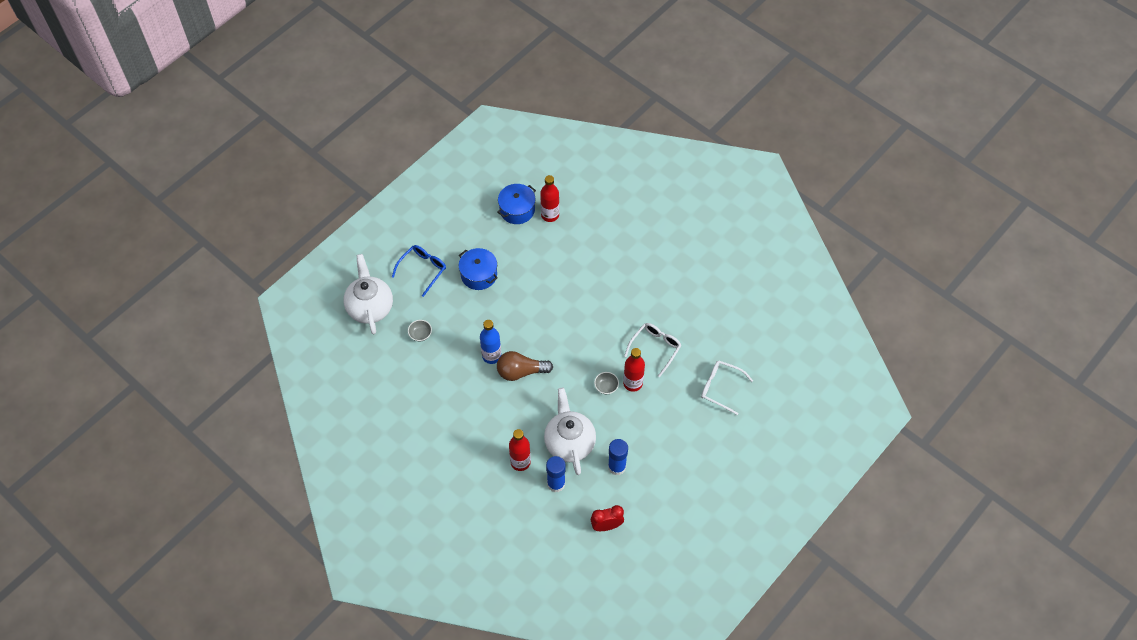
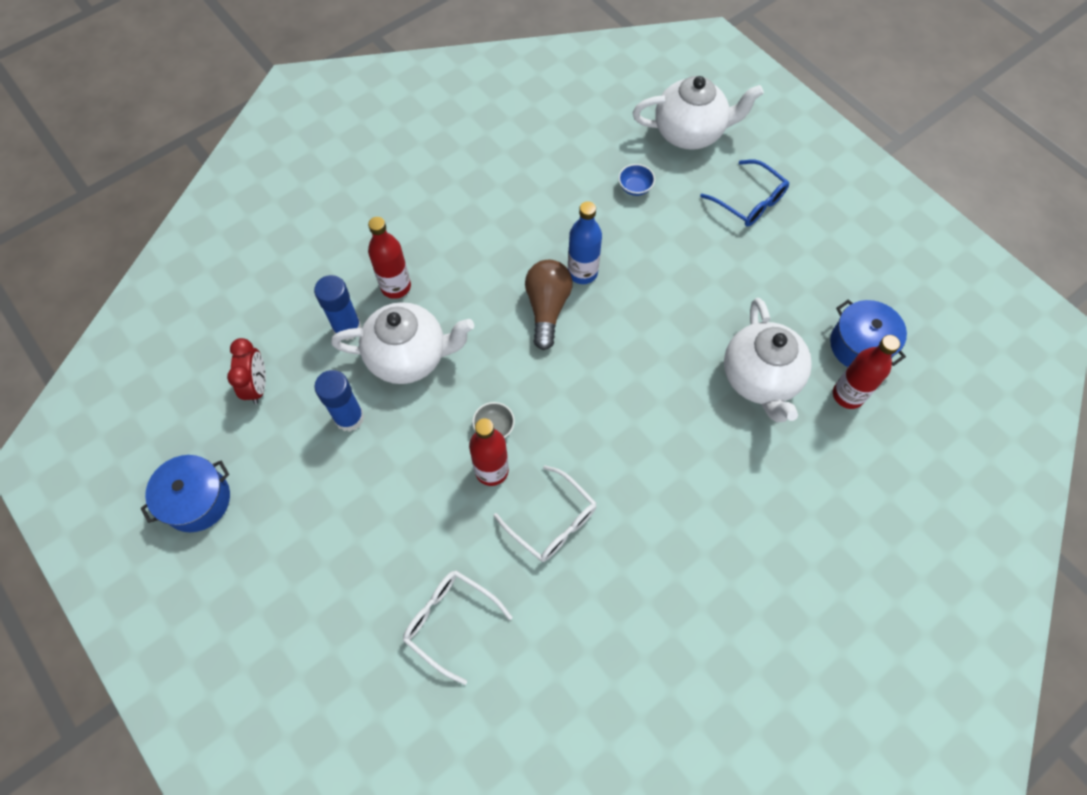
camera: 100 degrees right, 5 degrees up
grey bowl [408,320,432,341] -> blue bowl [618,164,655,196]
blue pot [459,248,497,290] -> blue pot moved to [140,455,230,532]
white glasses [701,361,753,415] -> white glasses turned 90 degrees counterclockwise [403,570,512,685]
none -> white teapot [724,298,812,422]

